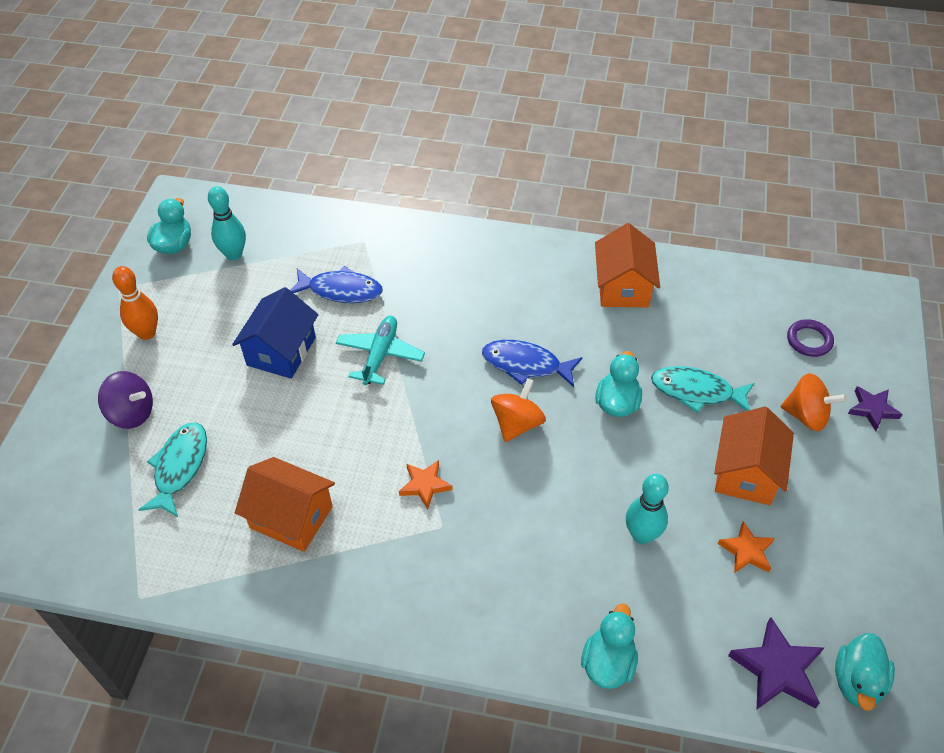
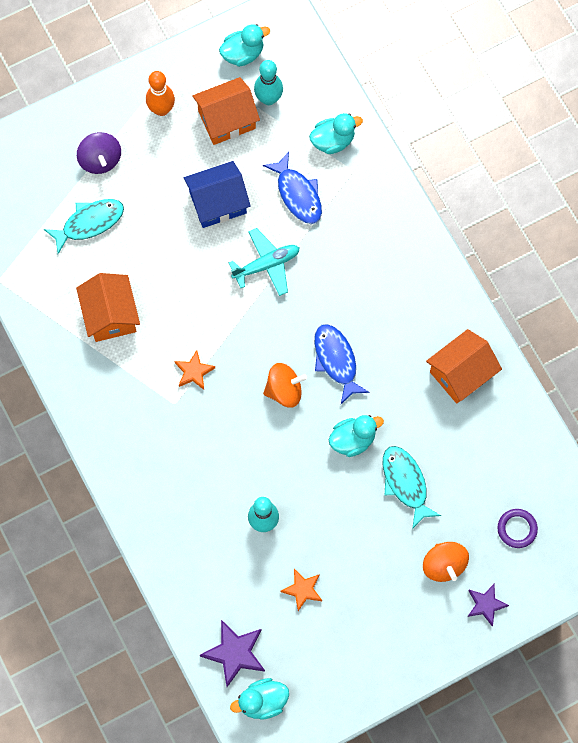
camera: 50 degrees right, 20 degrees up
turquoise duck [581,604,638,689] -> turquoise duck moved to [309,113,363,154]
orange house [714,406,794,505] -> orange house moved to [192,77,260,145]

